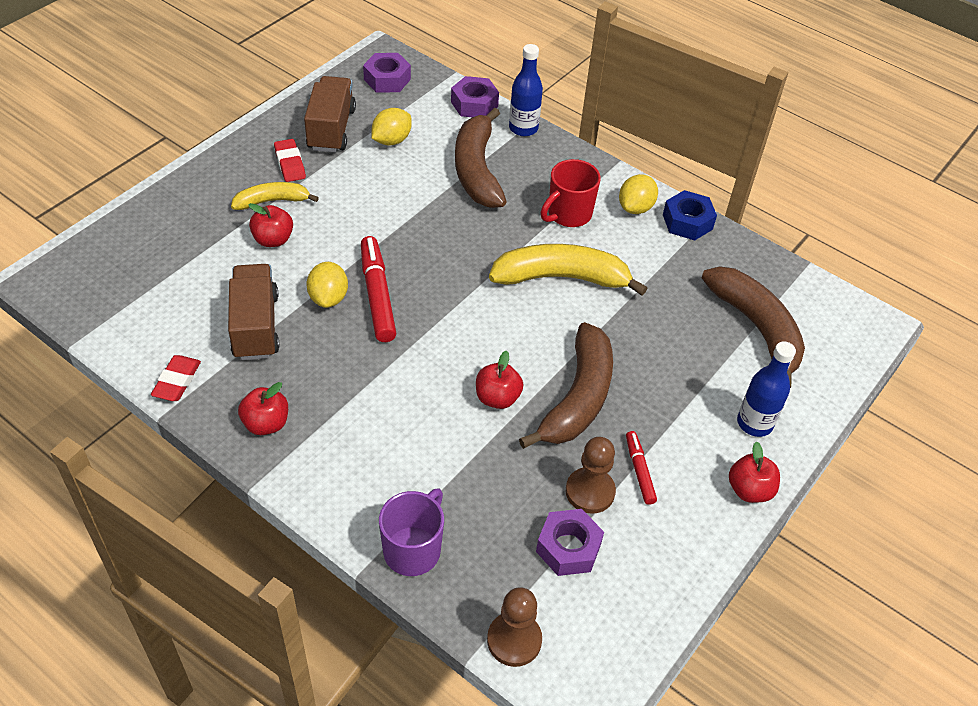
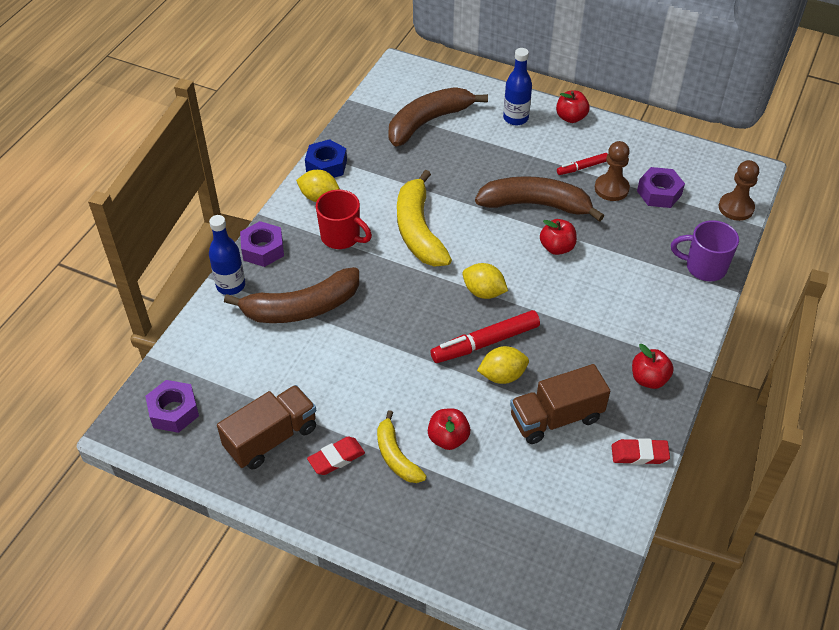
camera: 100 degrees left, 0 degrees up
brown truck [304,76,356,152] -> brown truck turned 150 degrees clockwise [217,385,316,470]
yellow lemon [372,108,412,145] -> yellow lemon moved to [463,263,508,299]
purple nut [451,76,499,117] -> purple nut moved to [240,221,284,267]

